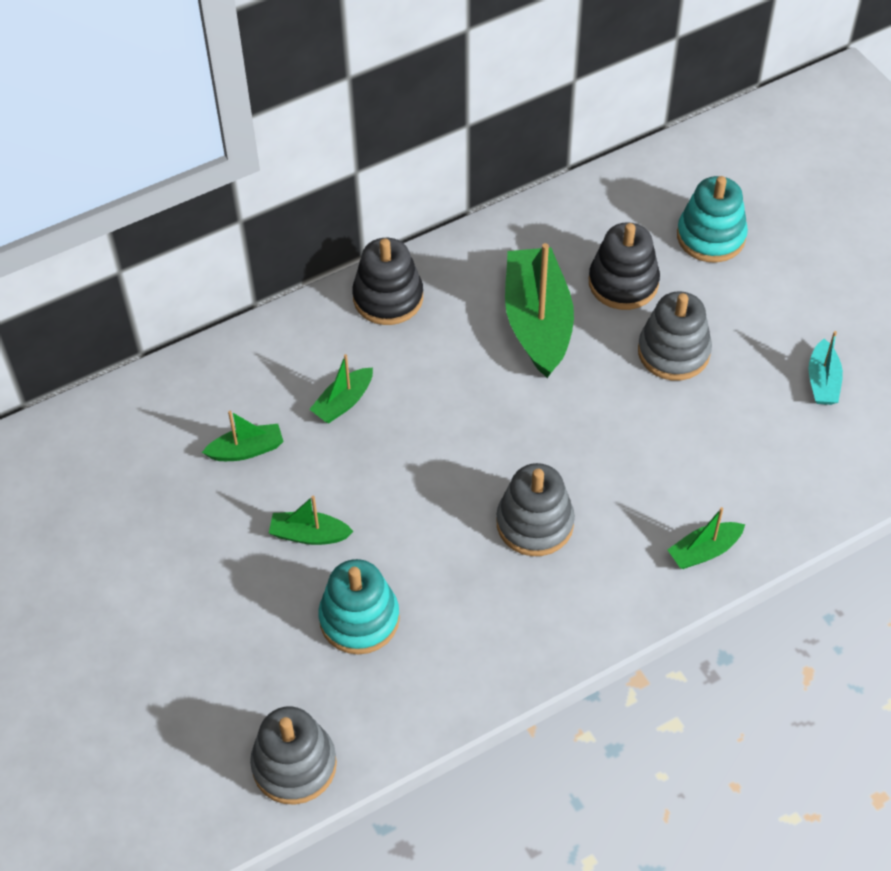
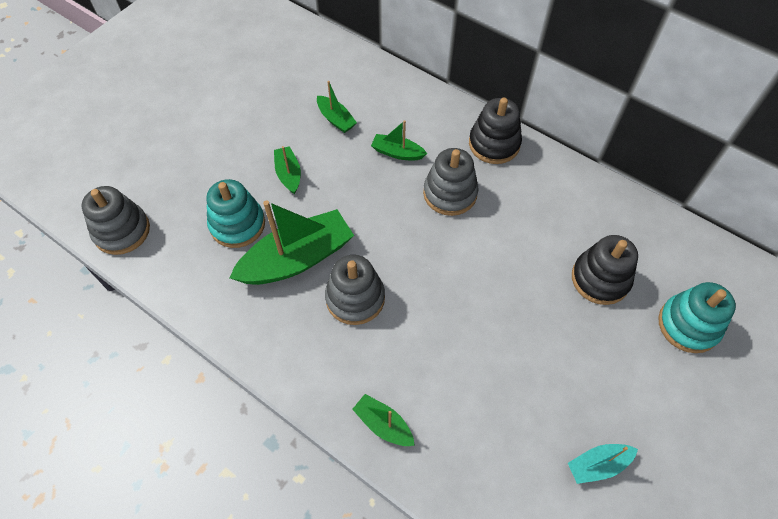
camera: 65 degrees right, 5 degrees up
green boat [505,243,574,378] -> green boat moved to [229,200,354,285]
grey stacking toy [638,291,712,381] -> grey stacking toy moved to [423,148,479,216]

